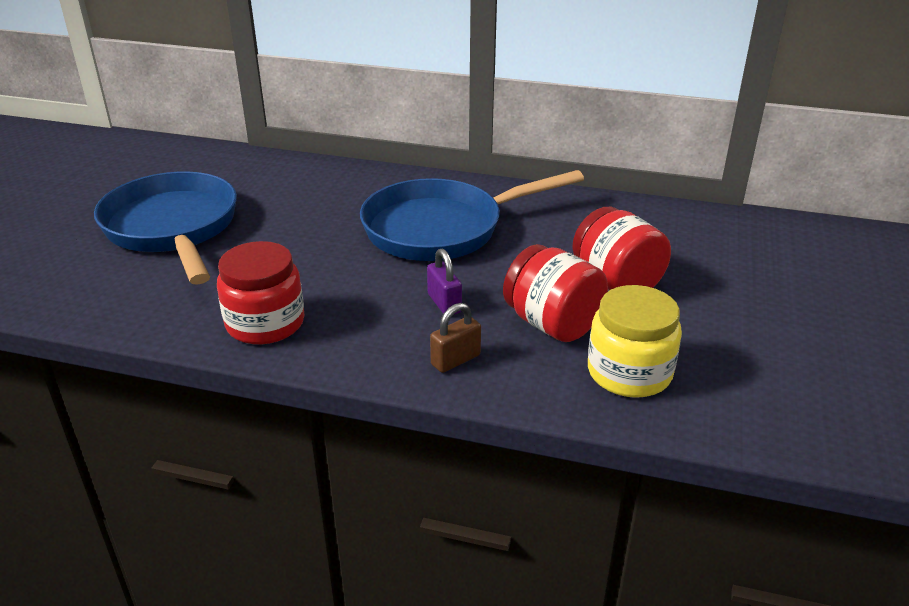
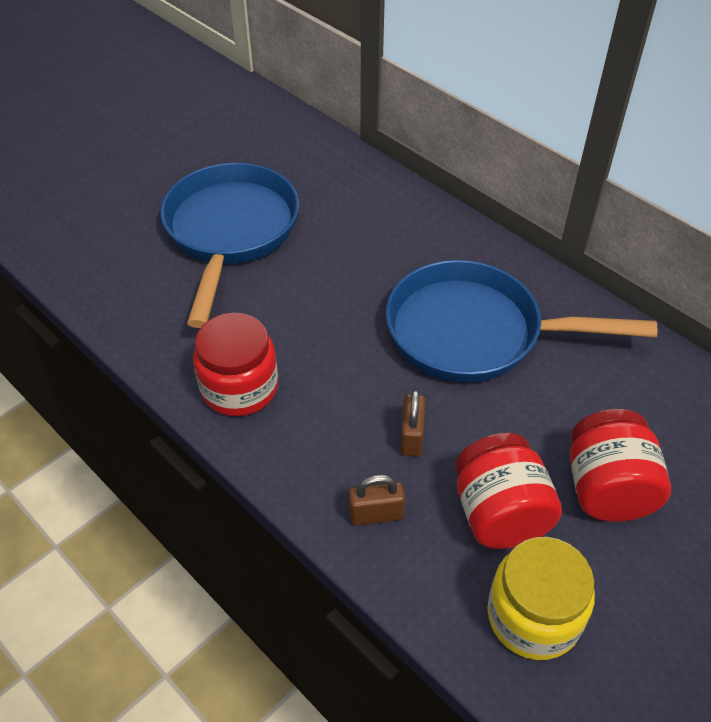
camera: 30 degrees right, 15 degrees up
purple padlock [427,248,462,315] -> brown padlock [400,389,426,456]

